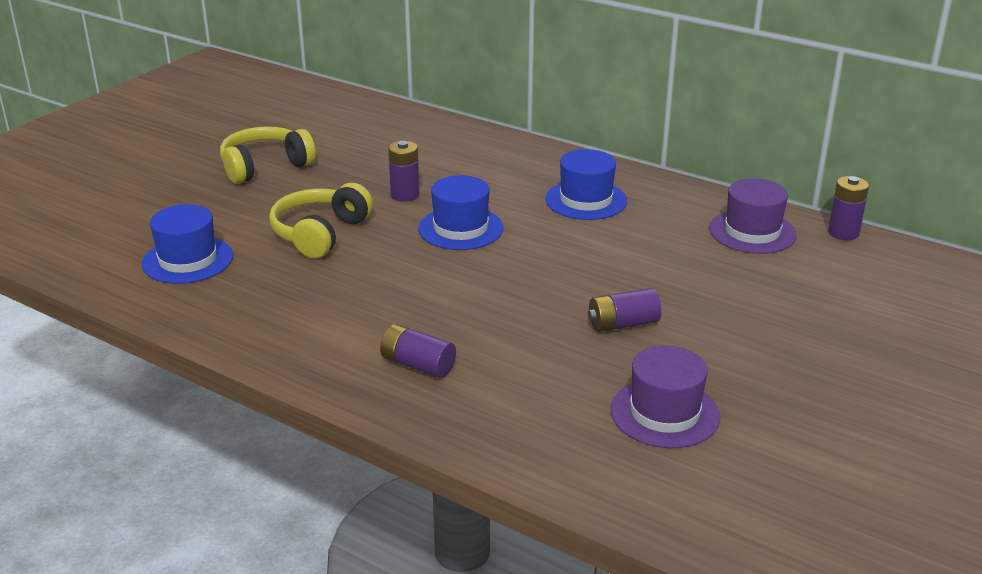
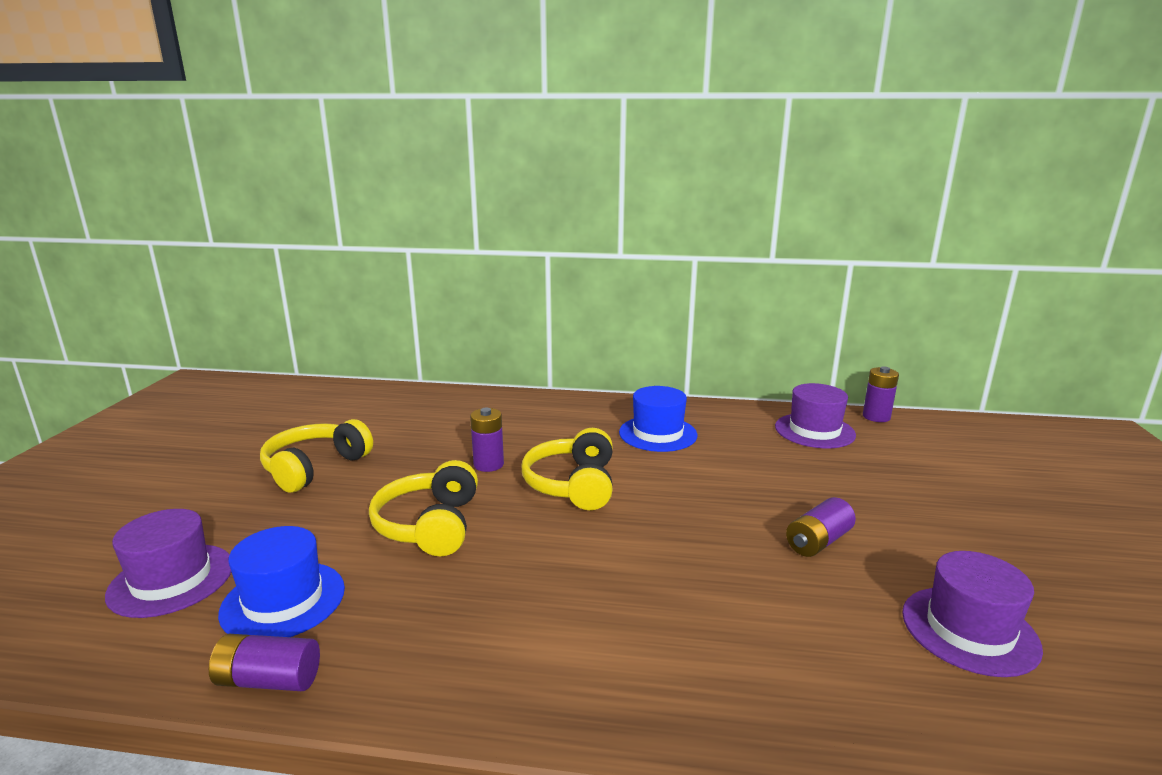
camera: 25 degrees left, 10 degrees down
purple battery [380,324,456,378] -> purple battery moved to [209,634,320,691]
blue hat [418,175,504,250] -> yellow headphones [522,428,613,510]
none -> purple hat [105,509,231,618]

